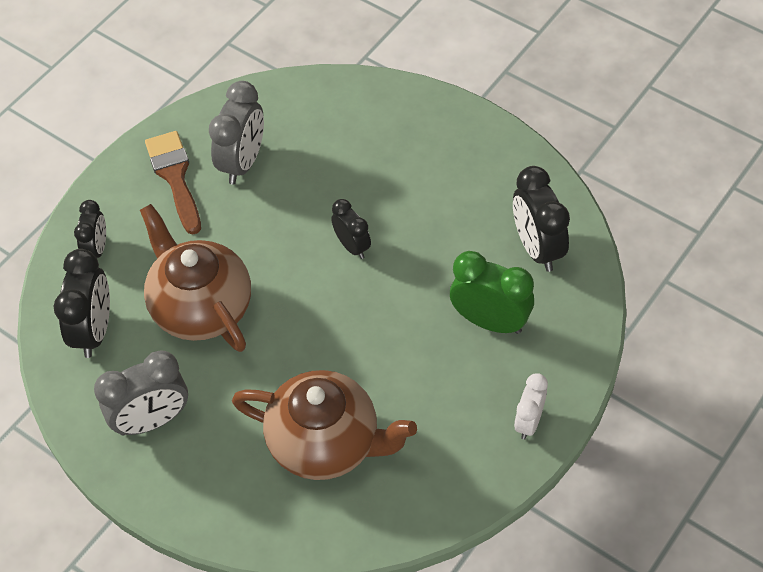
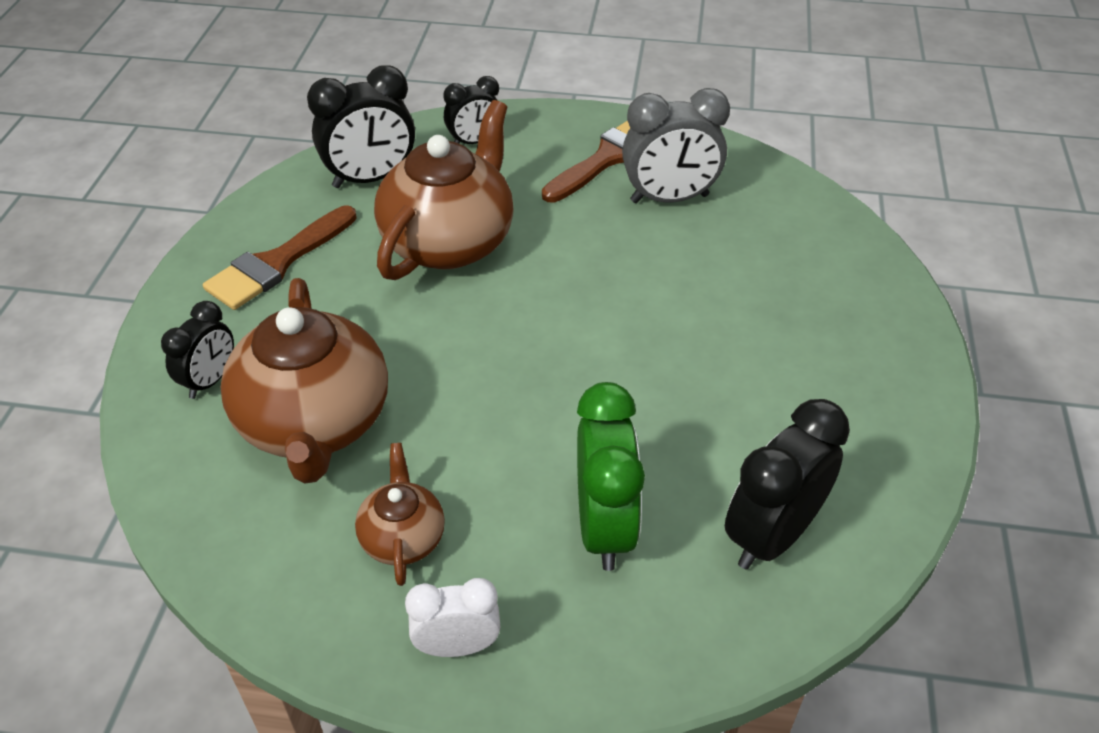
camera: 60 degrees right, 10 degrees down
grey clock [94,350,188,436] -> brown brush [203,206,357,310]
black clock [331,199,371,259] -> black clock moved to [161,301,234,399]
none -> brown teapot [355,443,445,586]

